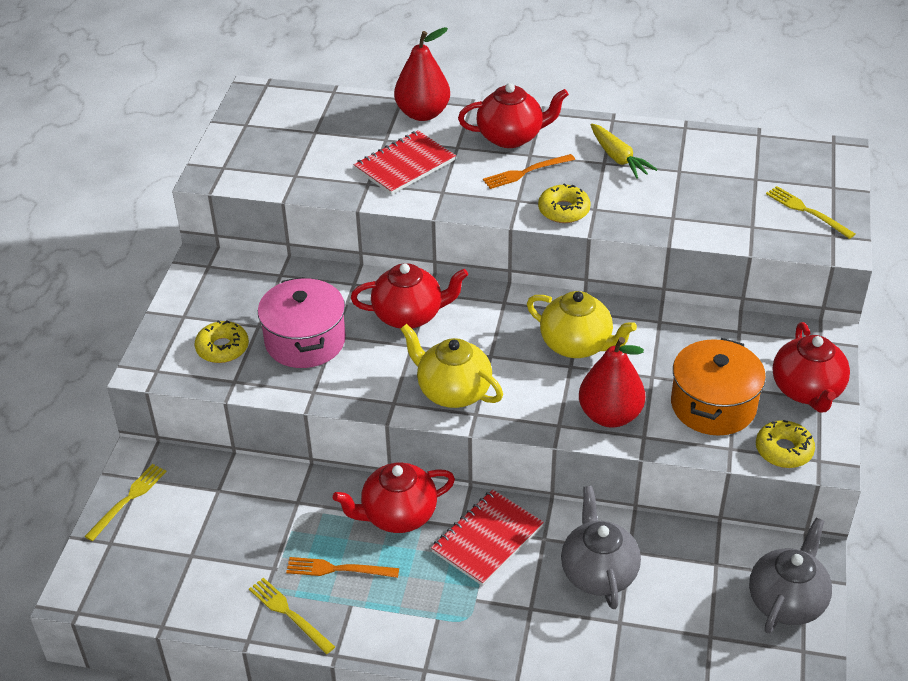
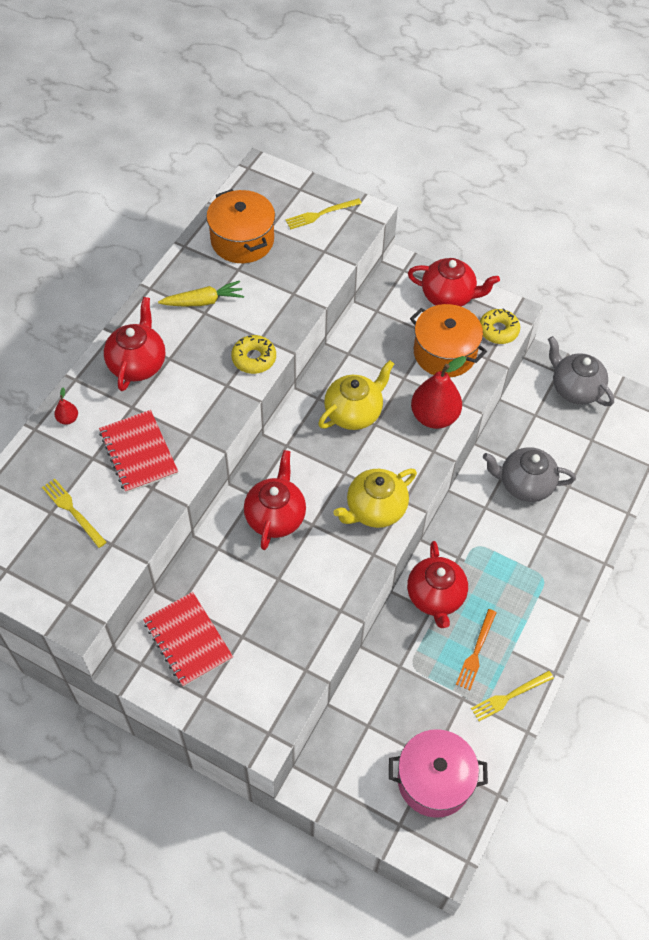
camera: 75 degrees left, 15 degrees up
yellow fork [84,464,167,541] -> yellow fork moved to [42,479,107,548]
yellow donut [195,320,249,363] -> none
pink pot [258,277,346,368] -> pink pot moved to [389,729,488,818]
red pear [394,27,450,121] -> red pear [54,388,78,425], size x0.43
red notebook [431,490,544,586] -> red notebook moved to [143,592,233,687]
orange fork [483,154,575,189] -> none
none -> orange pot [206,189,275,263]

